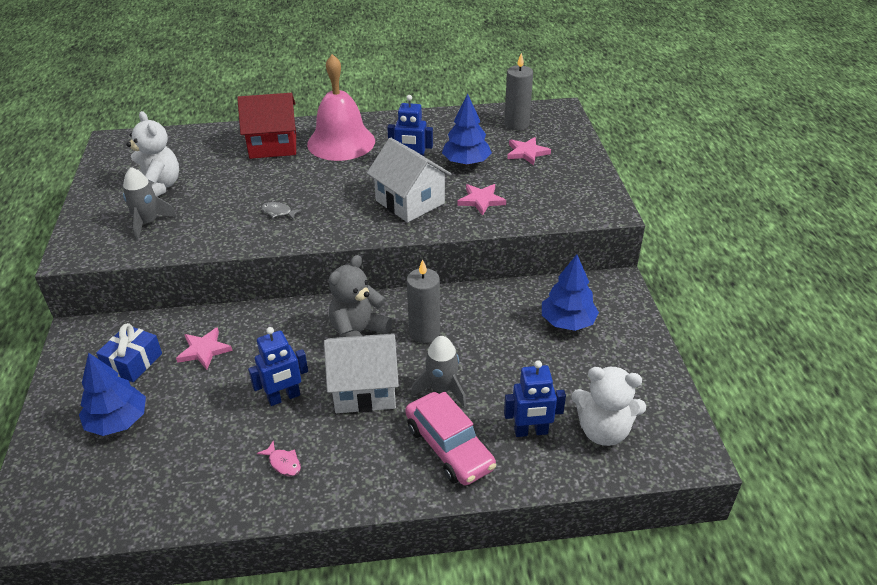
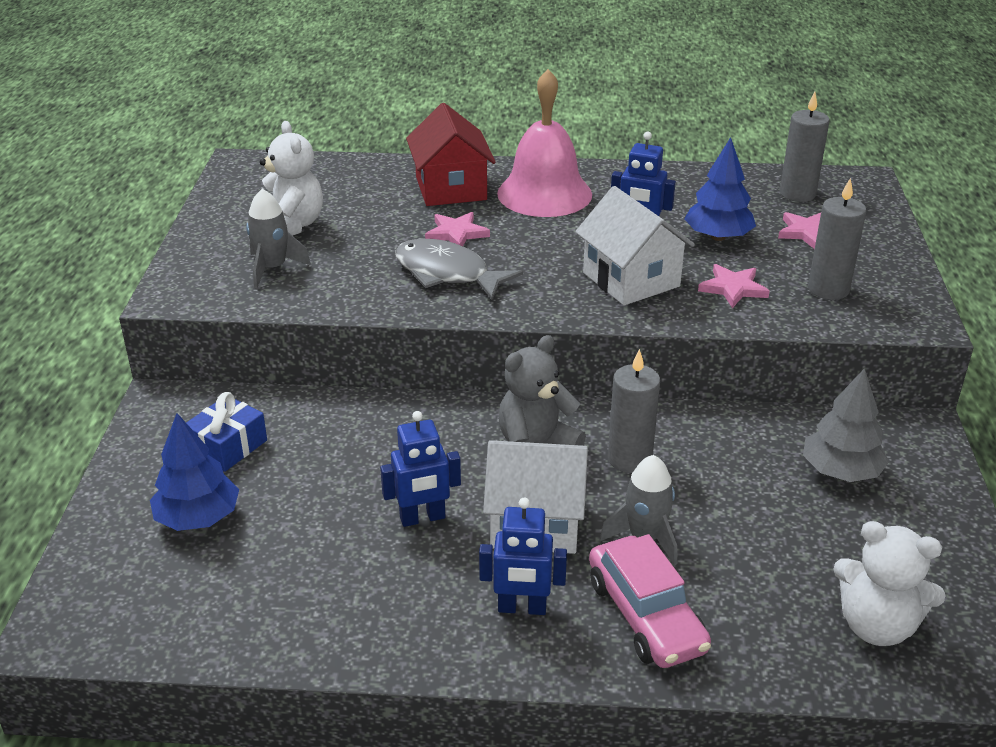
camera: 10 degrees right, 5 degrees down
pink star [176,327,233,370] -> pink star moved to [425,212,490,246]
red house [237,93,296,159] -> red house turned 75 degrees clockwise [406,103,496,206]
pink fish [257,441,301,476] -> none
grey fish [262,202,302,219] -> grey fish [395,239,523,300], size x2.36
blue robot [504,360,566,437] -> blue robot moved to [479,498,567,615]
blue tree [542,254,599,331] -> grey tree [803,368,889,482]
none -> grey candle [808,178,867,300]

